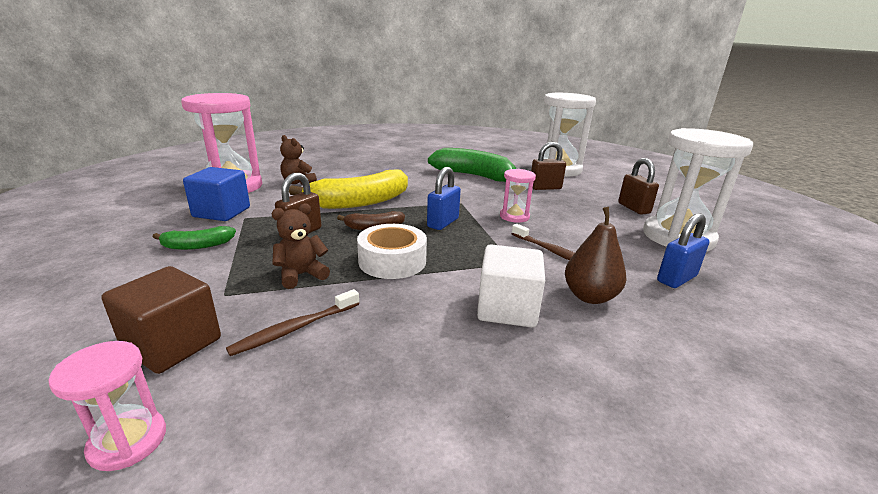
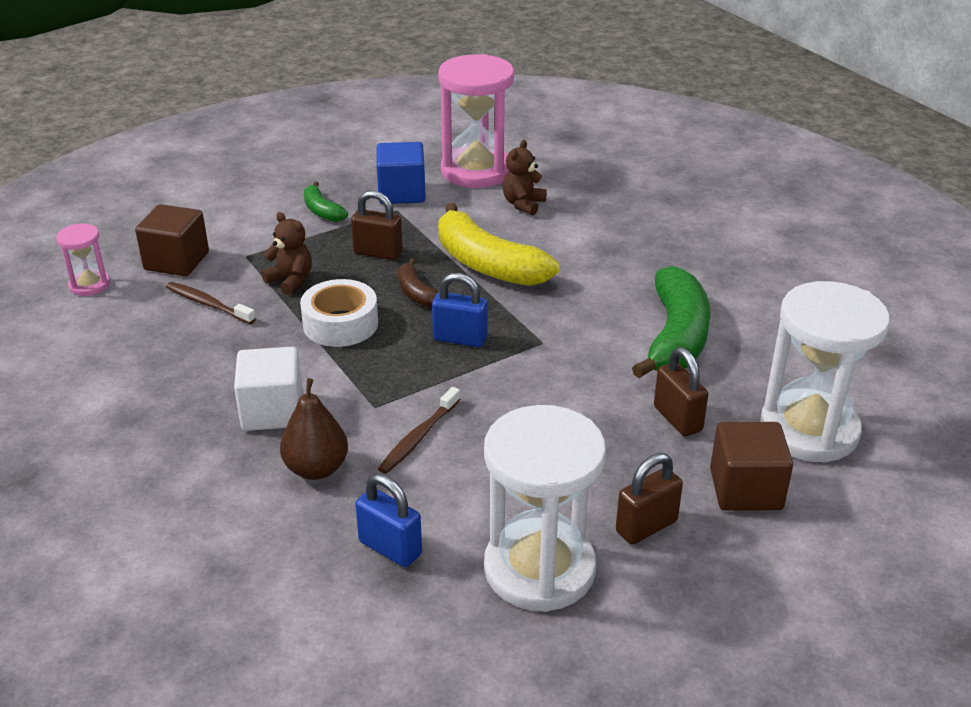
camera: 75 degrees right, 10 degrees up
pink hourglass [500,169,536,223] -> none
none -> brown cube [710,422,793,511]

